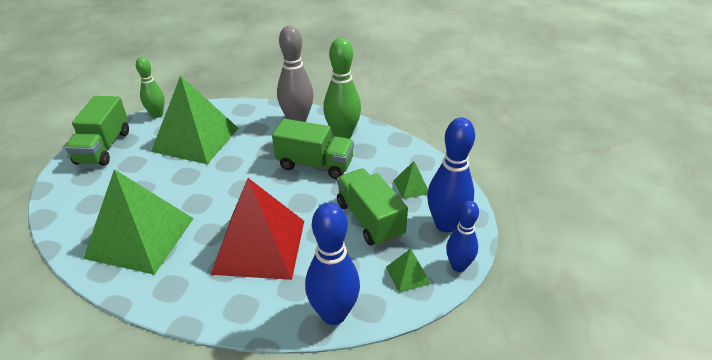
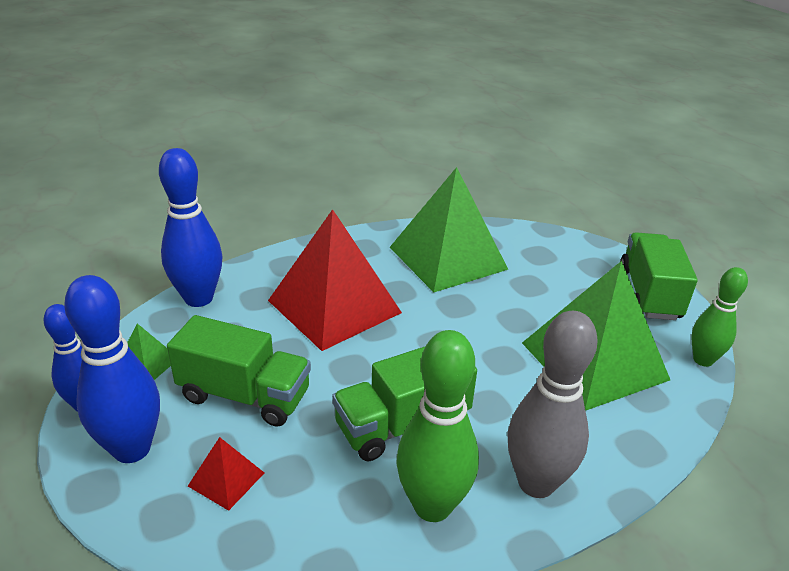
camera: 135 degrees right, 5 degrees down
green truck [65,96,129,166] -> green truck turned 45 degrees clockwise [620,232,698,320]
green pyramid [393,161,428,199] -> red pyramid [188,437,264,511]

